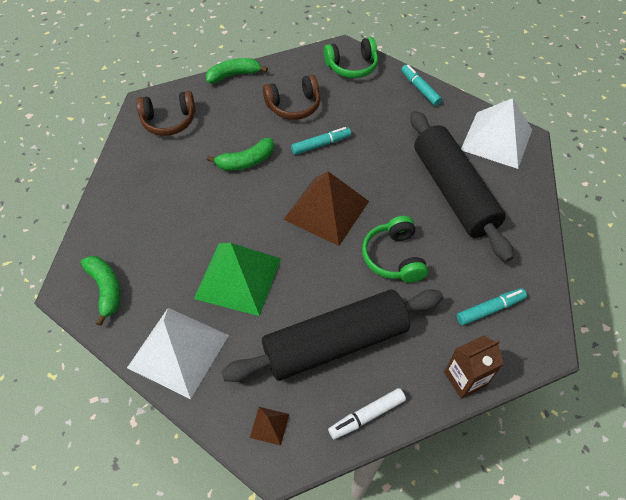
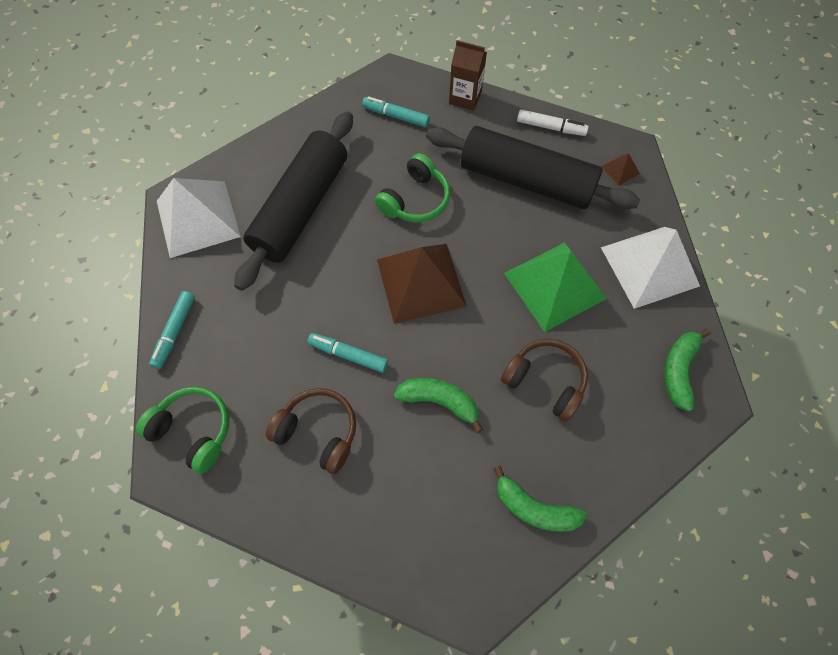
camera: 135 degrees left, 10 degrees up
brown headphones [136,91,196,136] -> brown headphones moved to [501,339,588,422]
green banana [206,58,268,84] -> green banana moved to [493,466,587,532]

